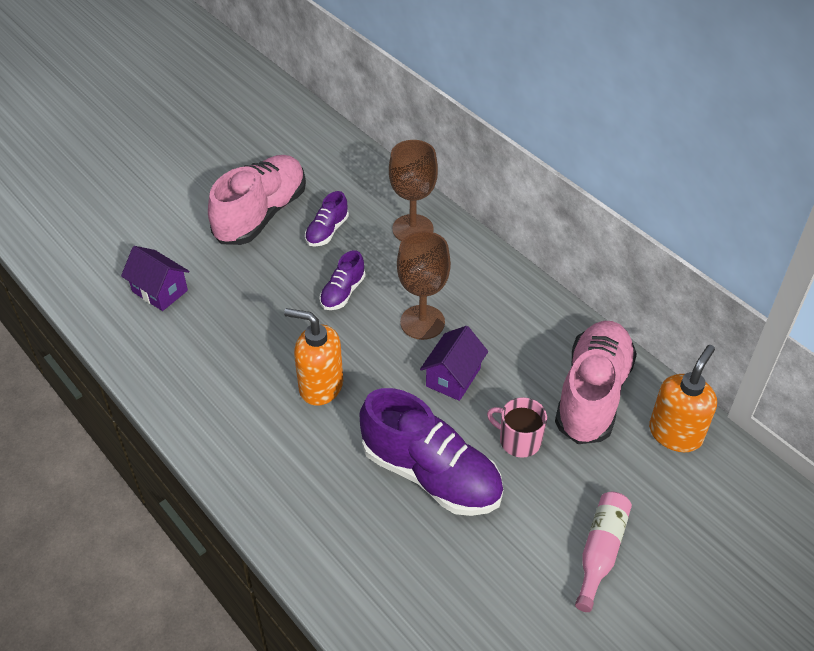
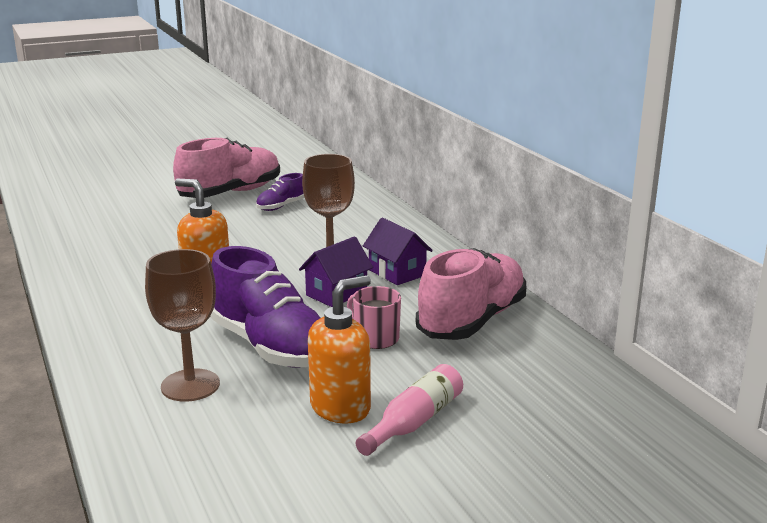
camera: 15 degrees right, 25 degrees down
purple house [121,246,189,311] -> purple house moved to [363,218,433,285]
purple shoe [319,250,365,310] -> none
brown goblet [389,140,438,241] -> brown goblet moved to [145,249,220,402]
orange soap dispenser [649,345,717,452] -> orange soap dispenser moved to [308,275,371,424]

